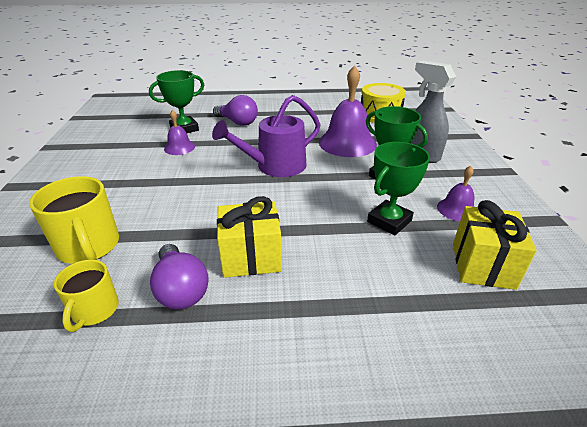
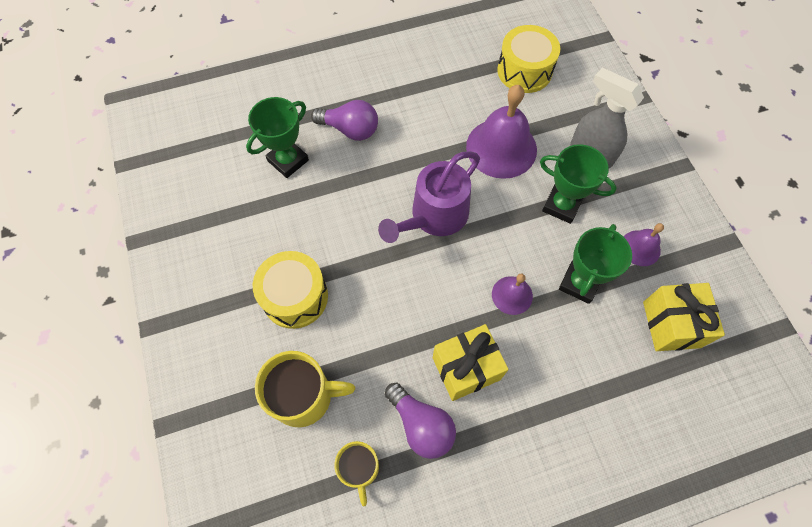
camera: 15 degrees left, 30 degrees up
yellow mug [29,176,119,264] -> yellow mug turned 45 degrees counterclockwise [255,351,355,427]
purple bell [164,110,195,155] -> purple bell moved to [492,274,533,315]
none -> yellow drum [253,251,328,329]

